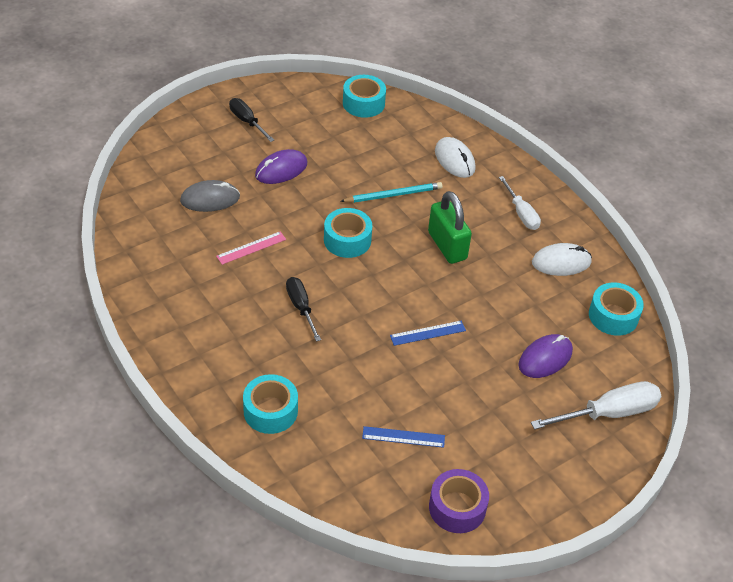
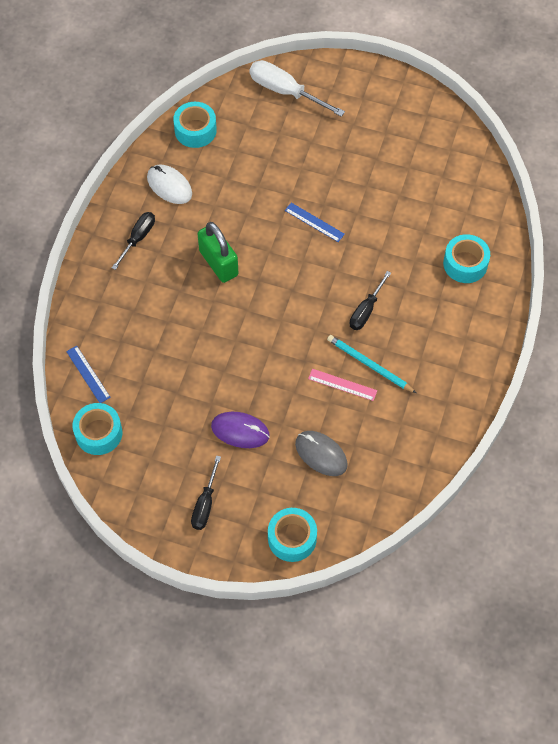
camera: 125 degrees left, 15 degrees up
turquoise tape [324,208,372,258] -> turquoise tape moved to [268,508,317,562]
turquoise pencil [340,182,442,203] -> turquoise pencil moved to [327,335,416,393]
blue ruler [362,426,445,448] -> blue ruler moved to [66,346,111,403]
green padlock [428,191,472,264] -> green padlock turned 60 degrees counterclockwise [198,222,238,283]
purple tape [429,469,489,533] -> none
white mouse [435,137,476,178] -> none
white screwdriver [499,176,541,230] -> black screwdriver [112,212,155,270]
purple mouse [519,334,573,378] -> none

